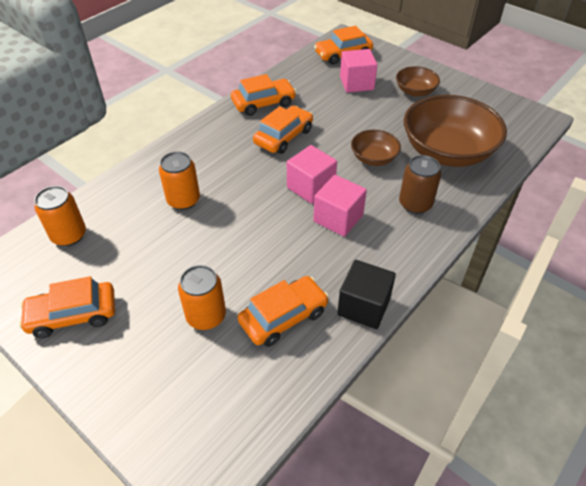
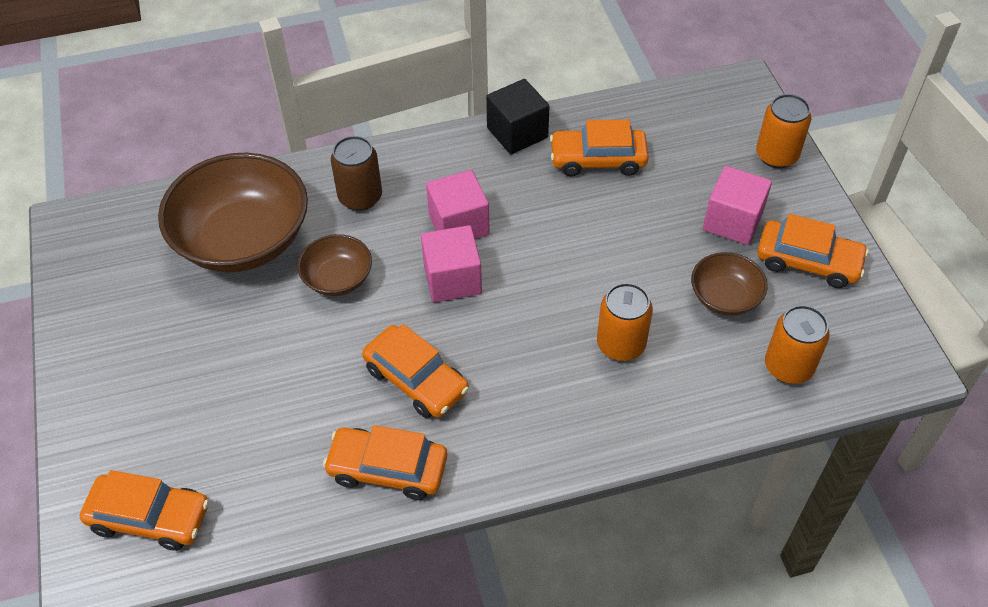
camera: 145 degrees left, 5 degrees up
orange can [178,265,226,330] -> orange can moved to [756,94,812,168]
orange car [253,106,313,154] -> orange car turned 120 degrees counterclockwise [362,324,469,418]
pink cube [340,49,377,93] -> pink cube moved to [703,166,772,245]
brown bowl [396,66,440,97] -> brown bowl moved to [691,252,768,316]

